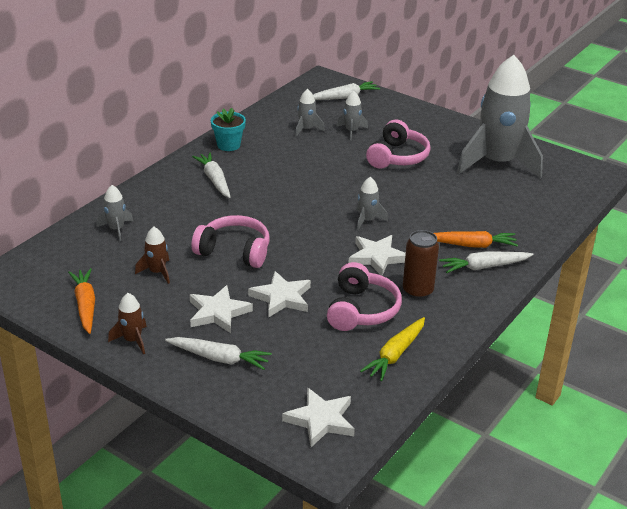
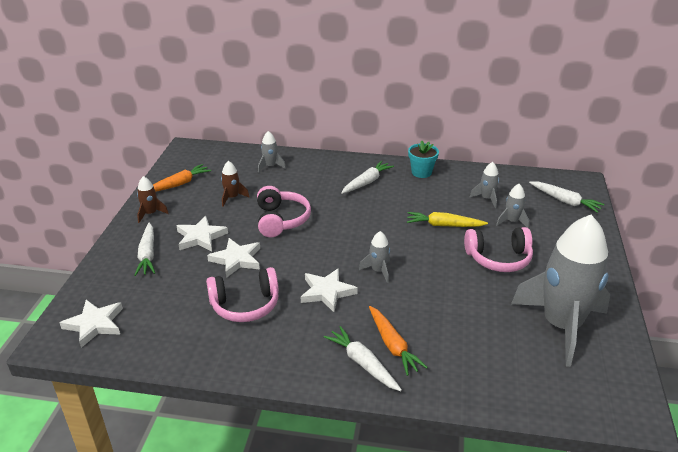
camera: 65 degrees right, 0 degrees up
yellow carrot [360,317,425,381] -> yellow carrot moved to [407,212,488,227]
brown can [403,230,439,299] -> none

